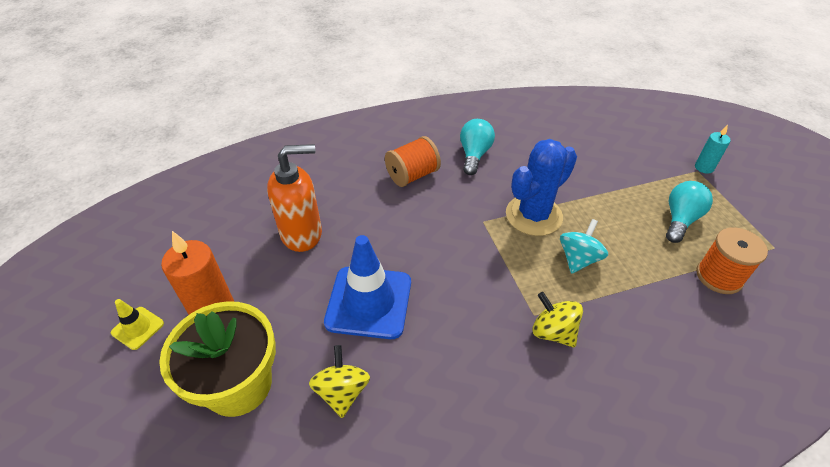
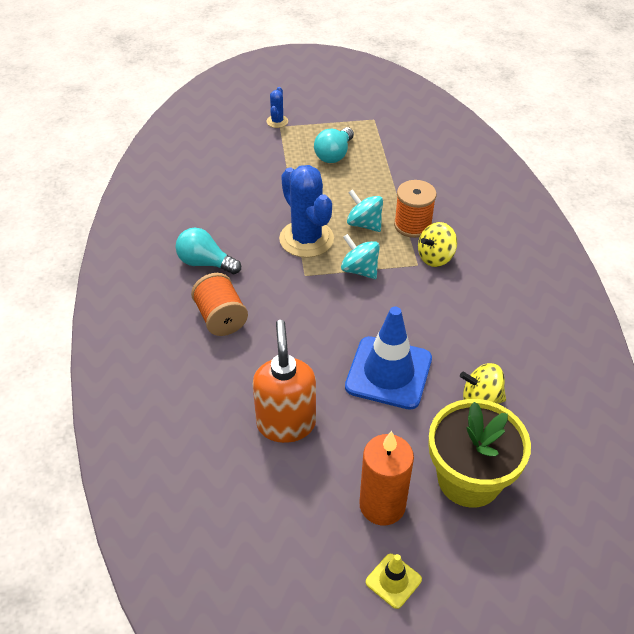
camera: 80 degrees left, 0 degrees up
turquoise light bulb [666,181,713,243] -> turquoise light bulb turned 105 degrees counterclockwise [314,127,354,163]
turquoise candle [695,125,731,174] -> blue cactus [266,87,288,128]
orange spool [696,227,768,294] -> orange spool moved to [394,180,437,238]
none -> turquoise spinning top [341,234,380,279]

